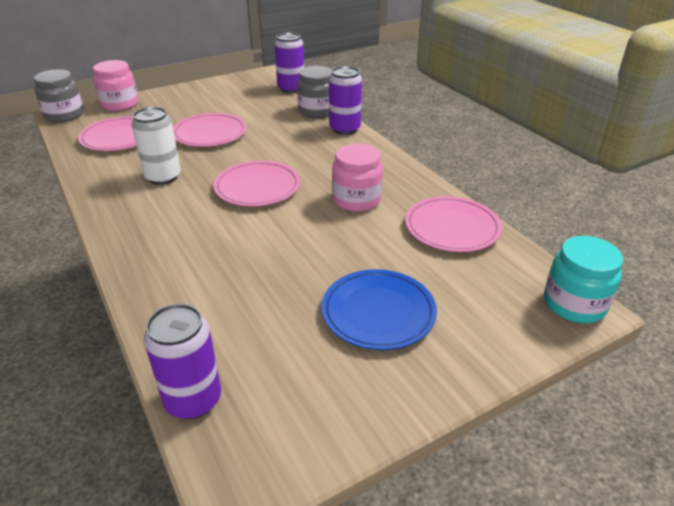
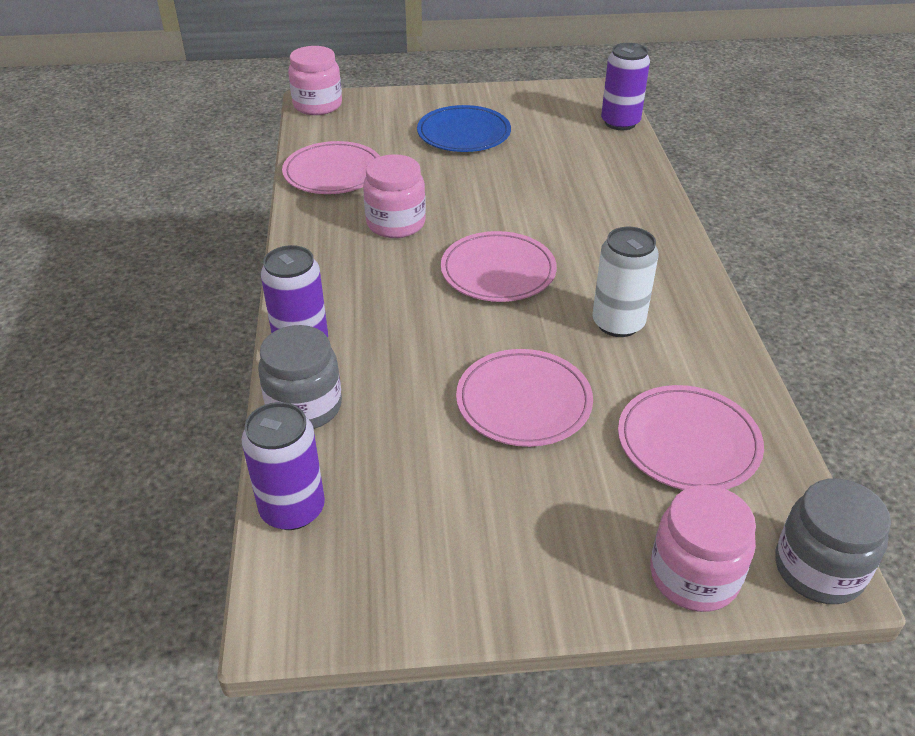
camera: 155 degrees left, 5 degrees up
turquoise jar [544,236,623,323] -> pink jar [288,46,342,115]

